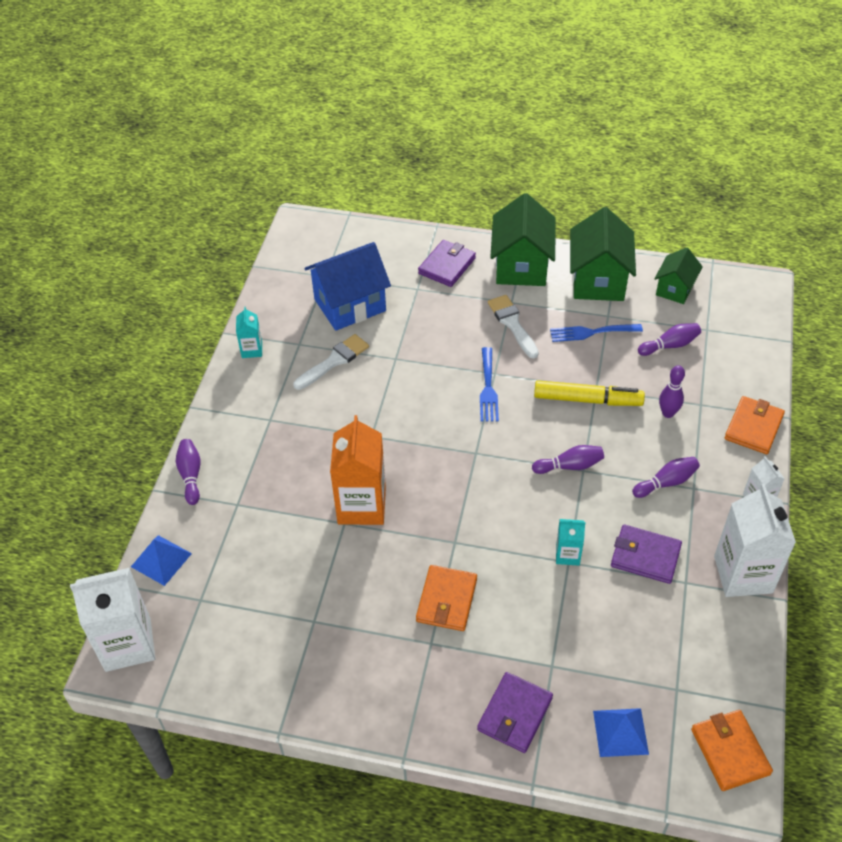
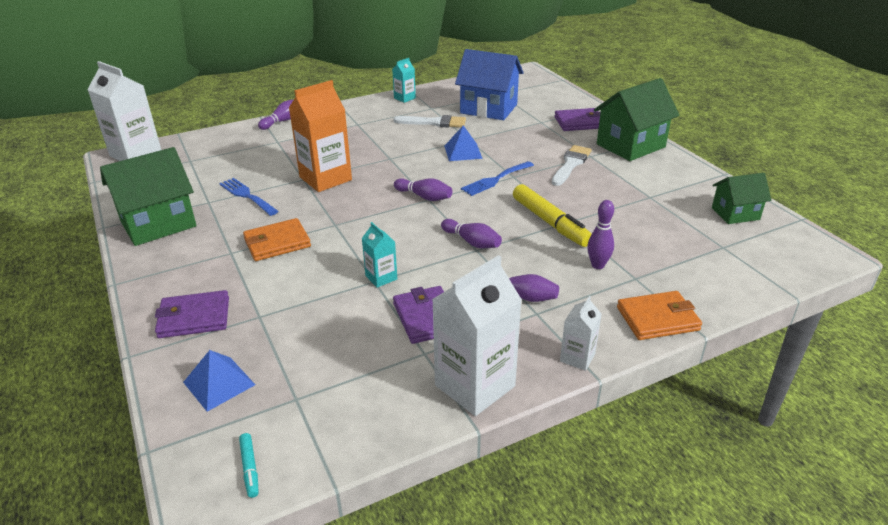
camera: 50 degrees right, 15 degrees down
blue pyramid [131,535,192,586] -> blue pyramid moved to [444,125,483,161]
blue fork [550,324,643,342] -> blue fork moved to [219,178,278,216]
green house [570,207,636,301] -> green house moved to [100,147,197,246]
purple bowling pin [638,323,701,356] -> purple bowling pin moved to [394,178,452,201]
orange wallet [691,710,773,791] -> turquoise marker [239,433,259,498]

